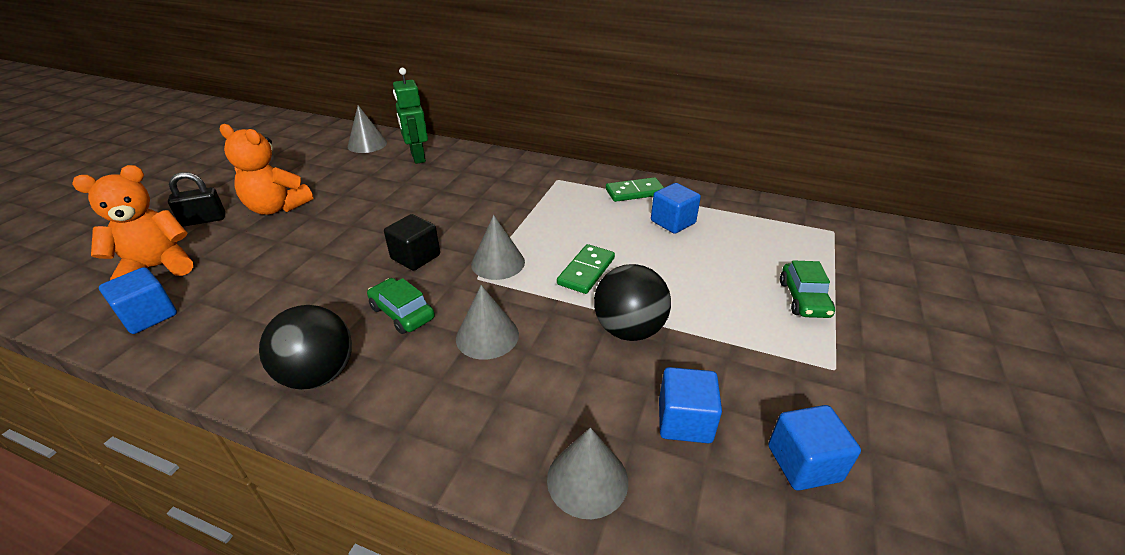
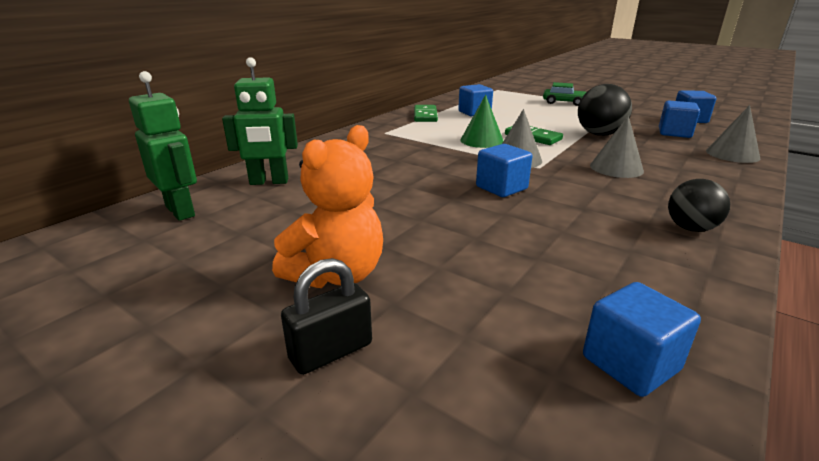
camera: 75 degrees left, 10 degrees down
orange teddy bear [72,165,193,280] -> none
black padlock [168,172,226,226] -> black padlock turned 60 degrees clockwise [281,258,372,375]
black ball [259,305,352,390] -> black ball [668,179,730,232], size x0.66
grey cone [348,105,387,153] -> green robot [129,71,197,221]
green car [367,278,435,334] -> none
black cube [384,214,440,271] -> blue cube [476,144,532,197]
none -> green cone [460,94,503,148]

